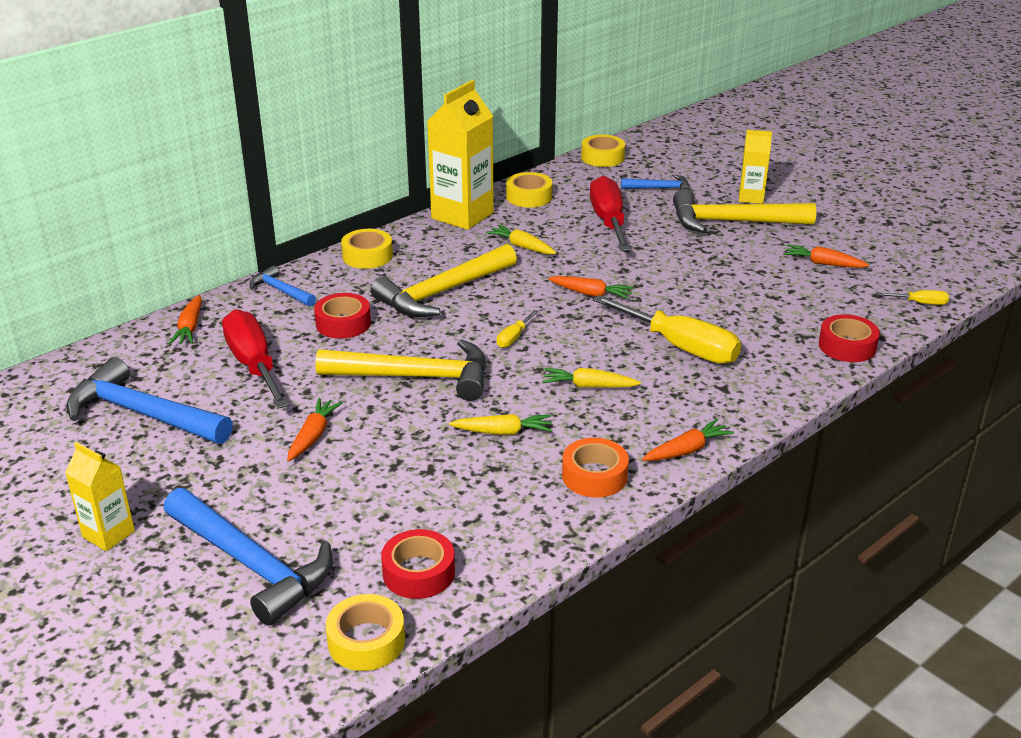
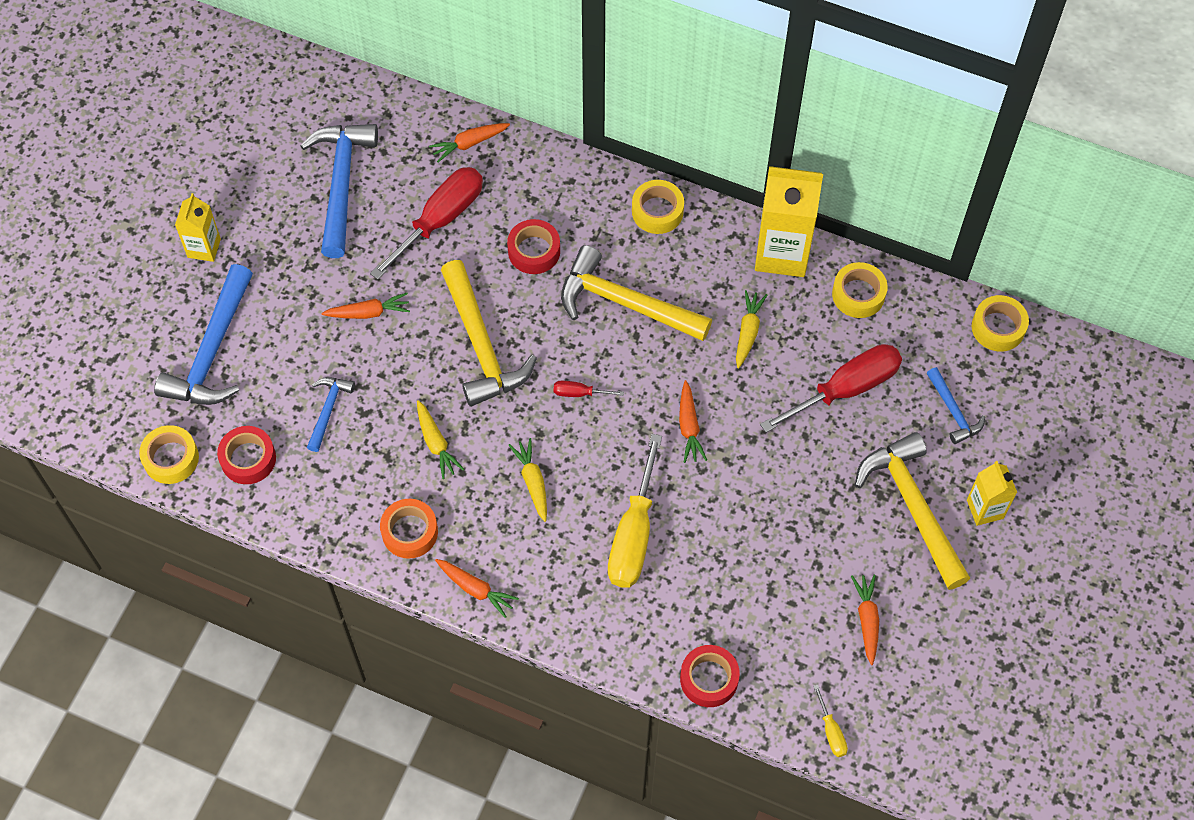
camera: 65 degrees right, 30 degrees up
blue hammer [249,265,316,307] -> blue hammer moved to [307,377,355,452]
yellow screwdriver [497,310,538,348] -> red screwdriver [554,381,624,397]

